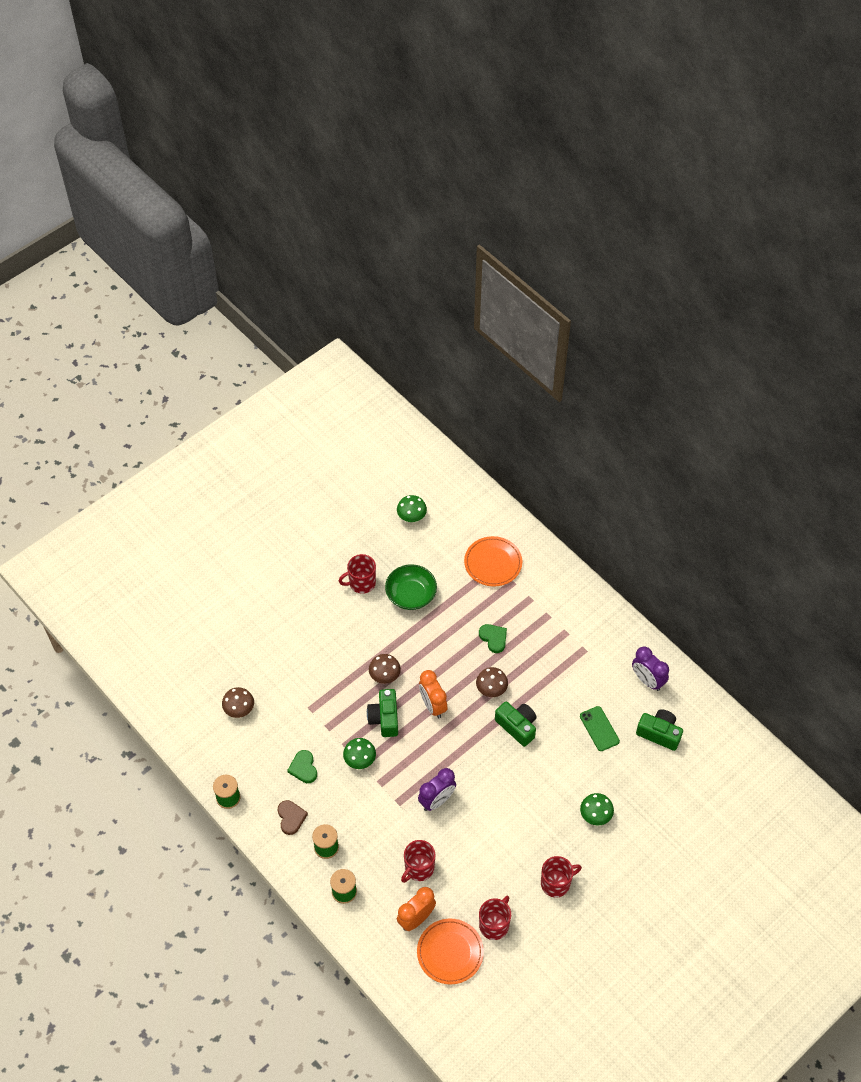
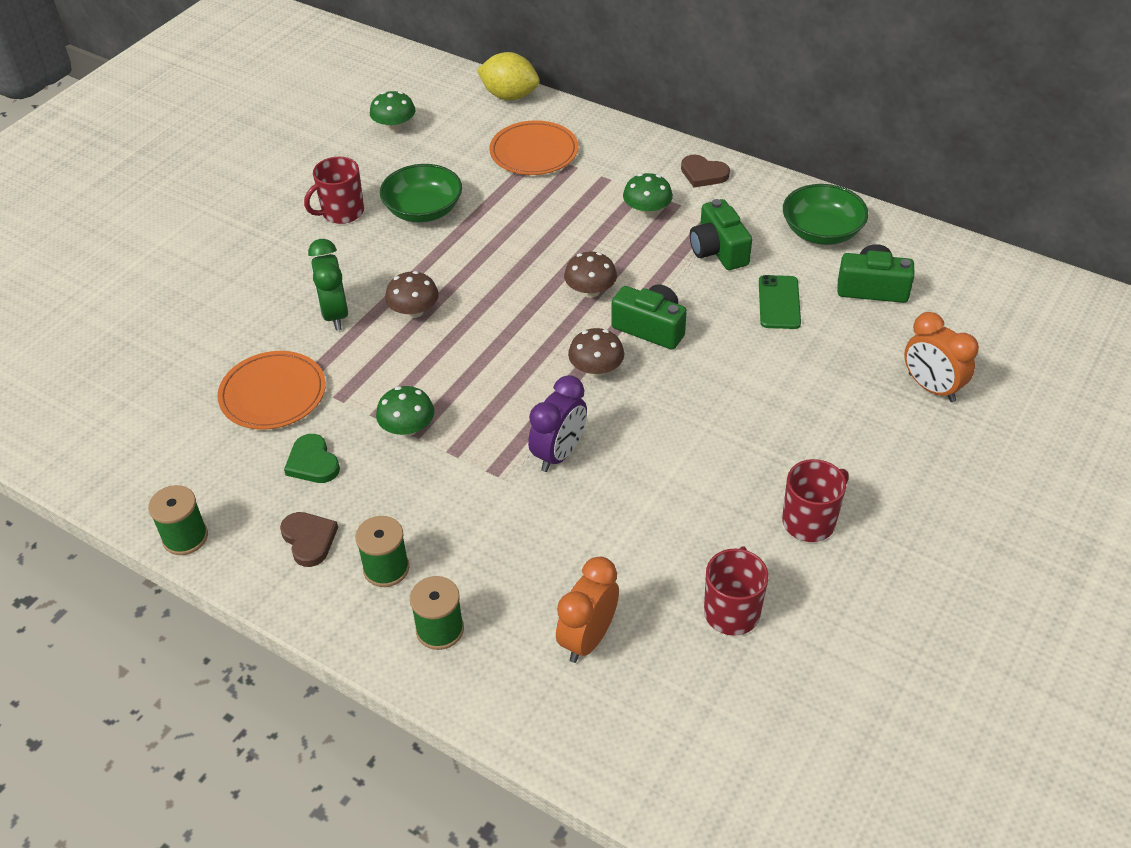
camera: 15 degrees left, 10 degrees down
brown mushroom [222,687,254,718] -> brown mushroom moved to [568,328,624,377]
green camera [367,689,398,737] -> green camera moved to [690,199,752,270]
red mug [401,840,435,883] -> none
orange plate [417,919,484,985] -> orange plate moved to [217,351,326,430]
orange clock [419,670,447,718] -> orange clock moved to [904,312,979,402]
green heart [479,624,507,653] -> none
green phone [580,706,620,751] -> green phone turned 45 degrees clockwise [759,275,801,329]
green mushroom [580,793,614,826] -> green mushroom moved to [623,173,673,217]
purple clock [632,646,669,691] -> green bowl [783,184,868,245]
none -> green clock [308,239,348,331]
none -> yellow lemon [477,52,540,101]
none -> brown heart [681,154,730,187]

